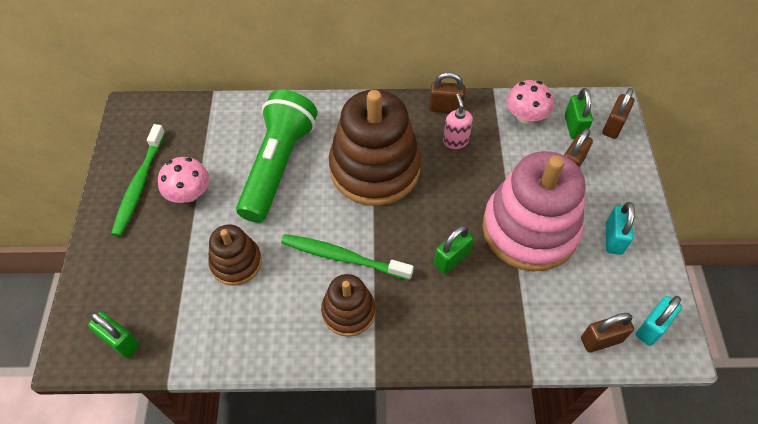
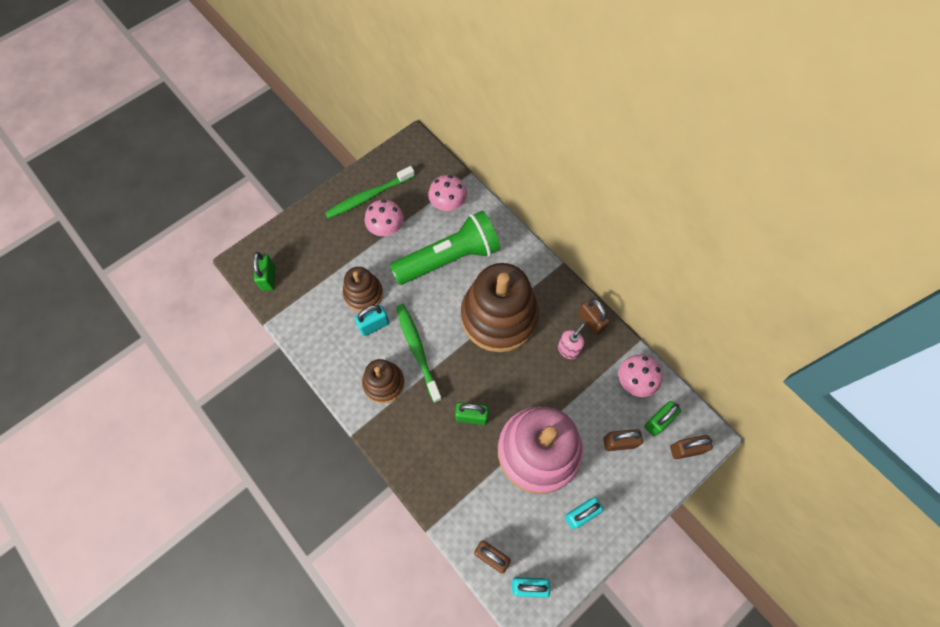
camera: 50 degrees right, 10 degrees up
none -> turquoise padlock [355,305,389,336]
none -> pink mushroom [428,175,467,211]

